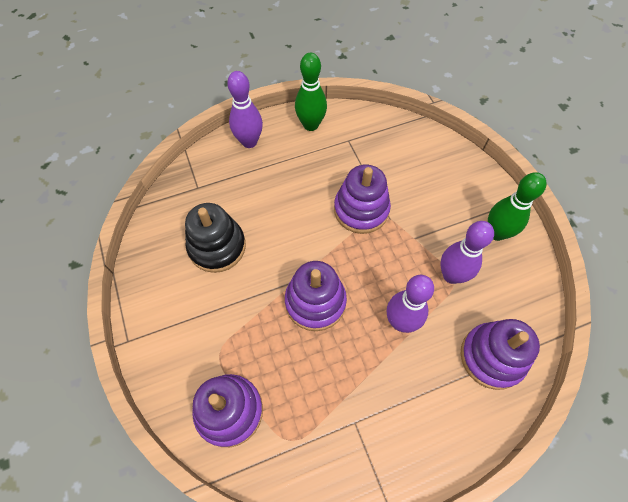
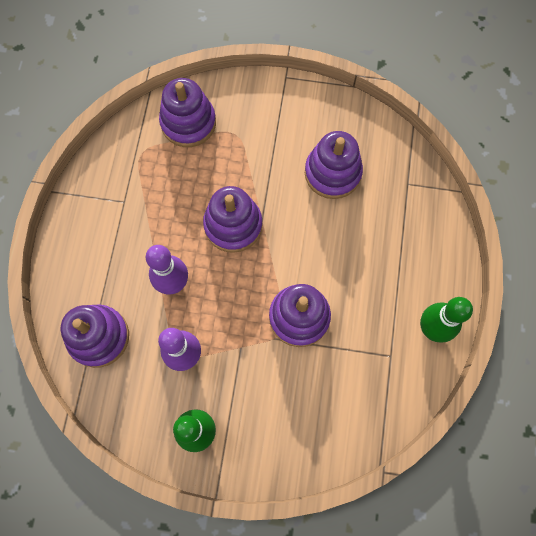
camera: 120 degrees right, 10 degrees up
black stacking toy [185,203,246,273] -> purple stacking toy [305,131,363,199]
purple bowling pin [227,71,263,148] -> none

